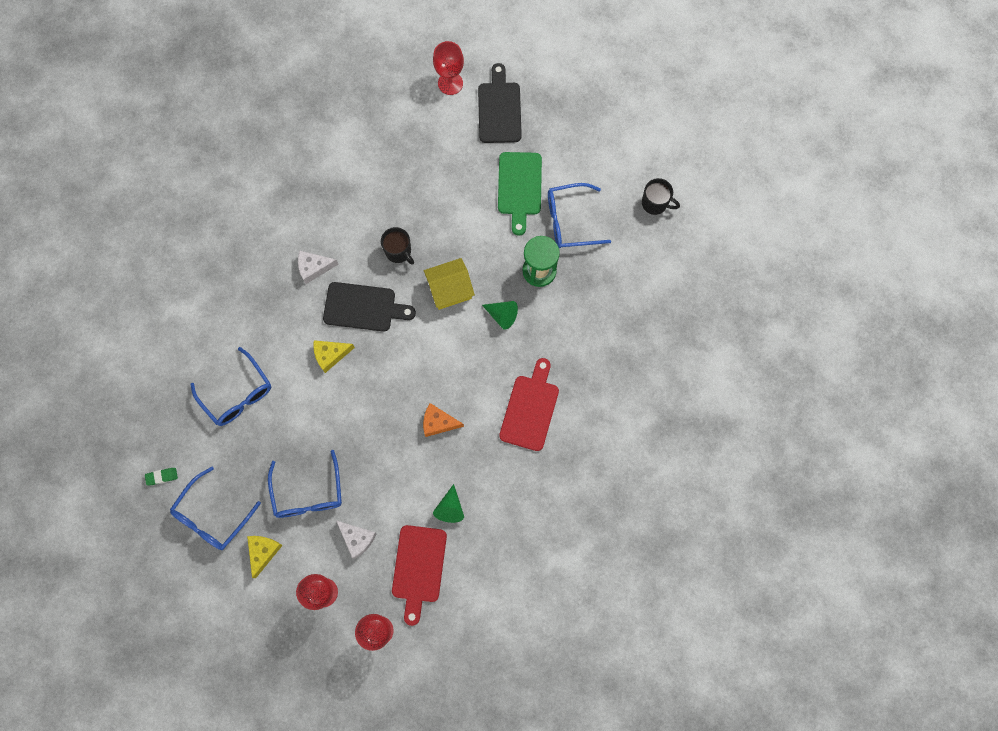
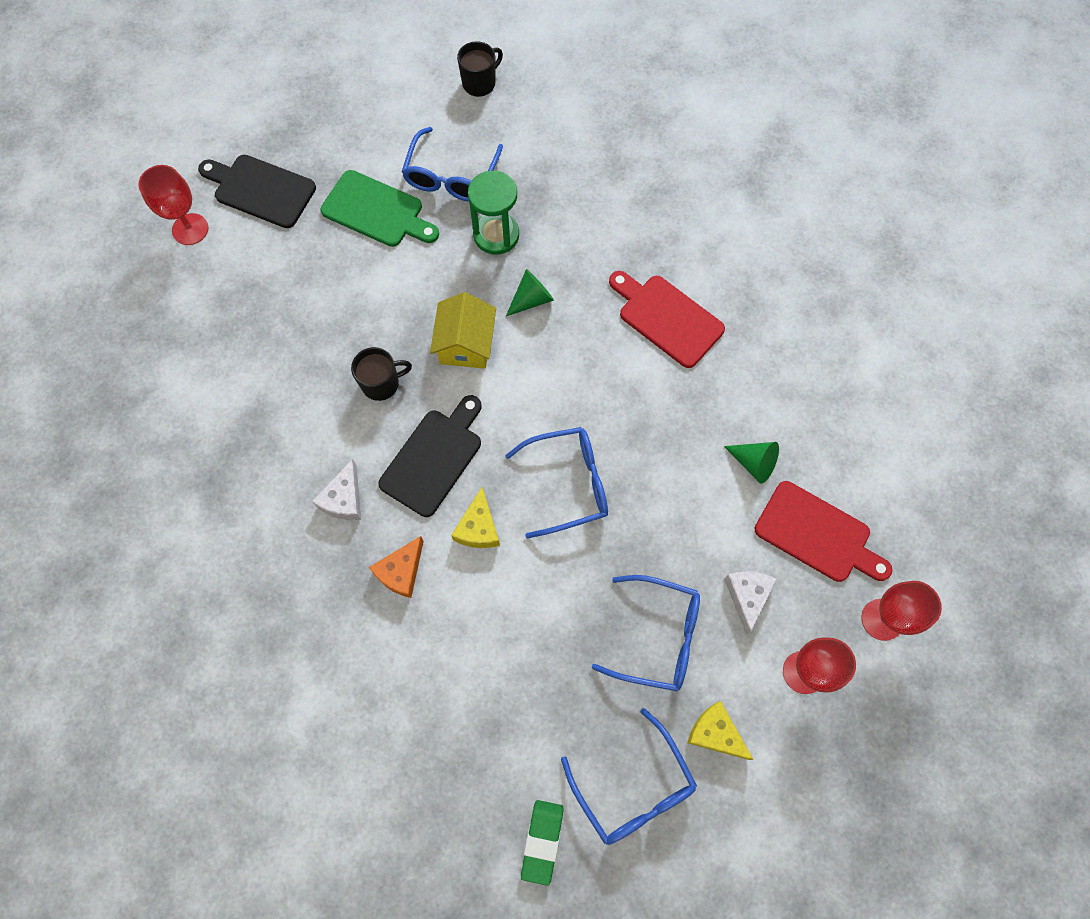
camera: 65 degrees left, 5 degrees down
green eraser [145,468,178,485] -> green eraser [521,800,564,886], size x1.54
blue glasses [190,347,271,426] -> blue glasses moved to [505,427,608,539]
white cheese [336,520,377,559] -> white cheese turned 60 degrees counterclockwise [724,572,777,635]
orange cheese [423,403,464,437] -> orange cheese moved to [369,536,424,598]

